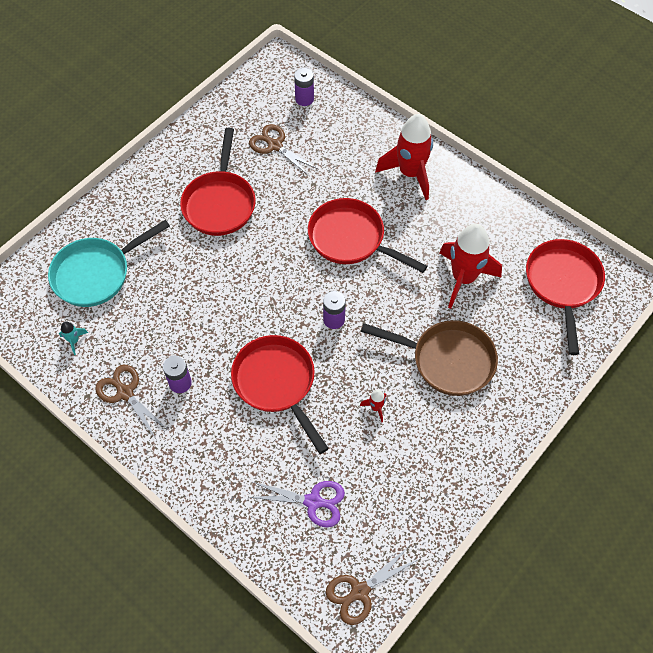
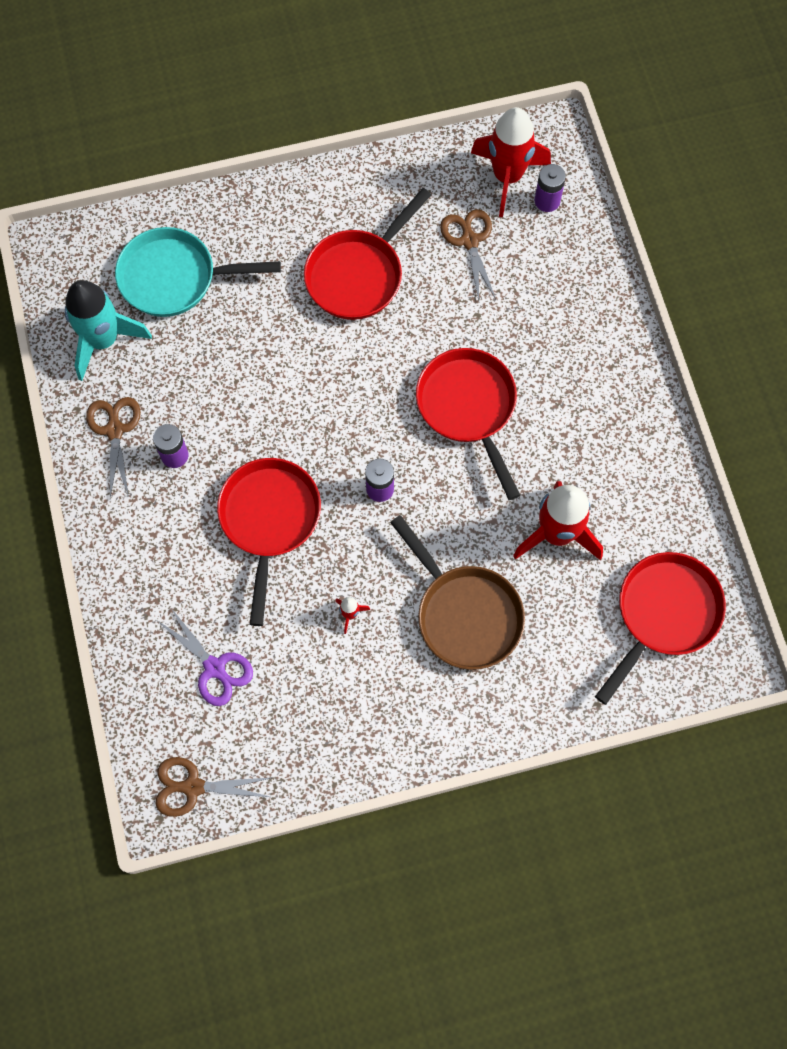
camera: 35 degrees right, 10 degrees up
turquoise rocket [59,321,88,355] -> turquoise rocket [65,280,152,381], size x2.48
red rocket [375,114,433,200] -> red rocket moved to [471,107,551,217]

